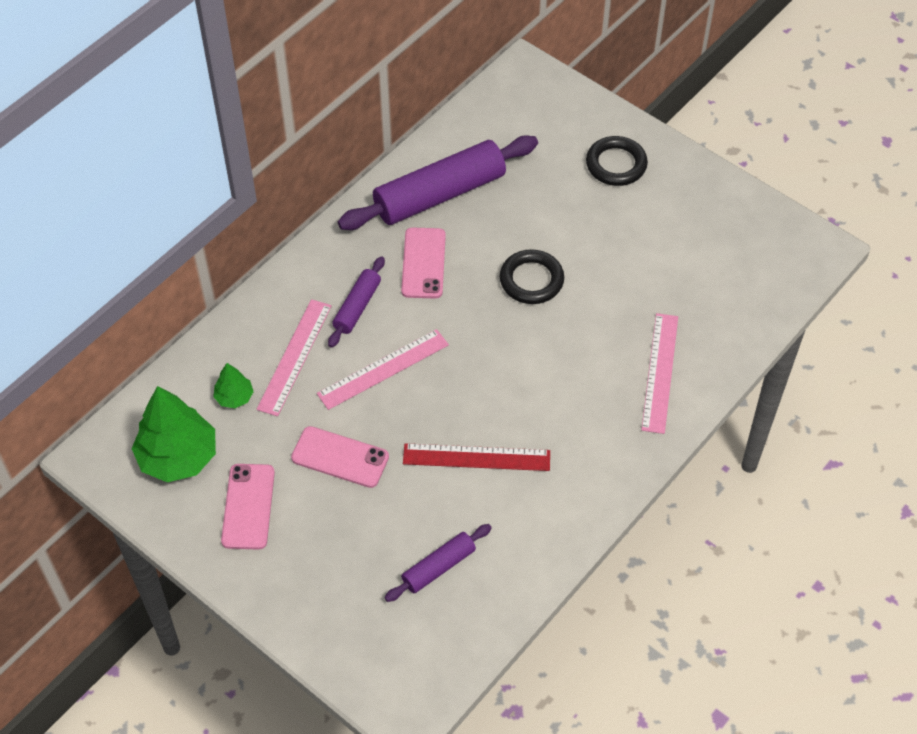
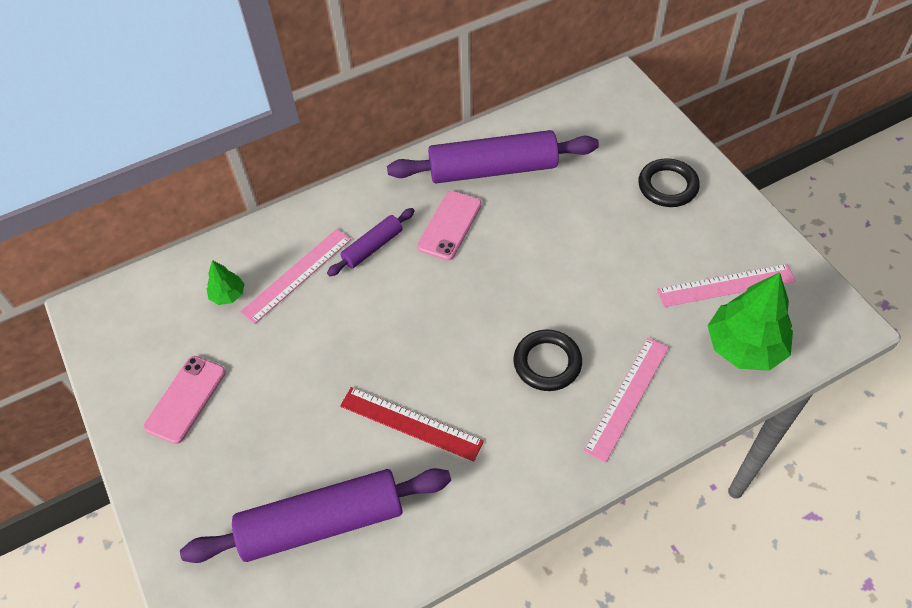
camera: 25 degrees right, 0 degrees up
green tree [132,386,216,482] -> green tree moved to [708,272,793,371]
pink phone [291,426,389,488] -> none
pink ruler [317,329,449,410] -> pink ruler moved to [657,264,796,307]
purple rolling pin [385,524,492,602] -> purple rolling pin [180,468,451,563], size x1.98
black ring [500,249,564,304] -> black ring moved to [513,330,582,391]

